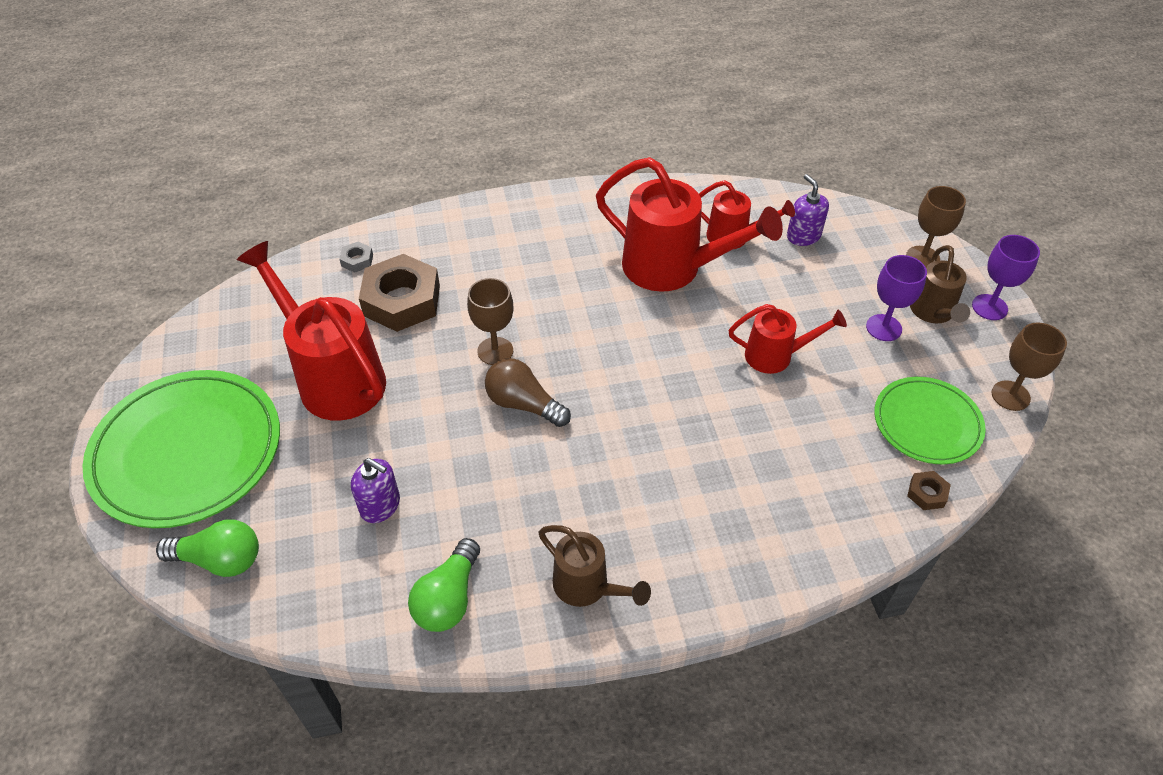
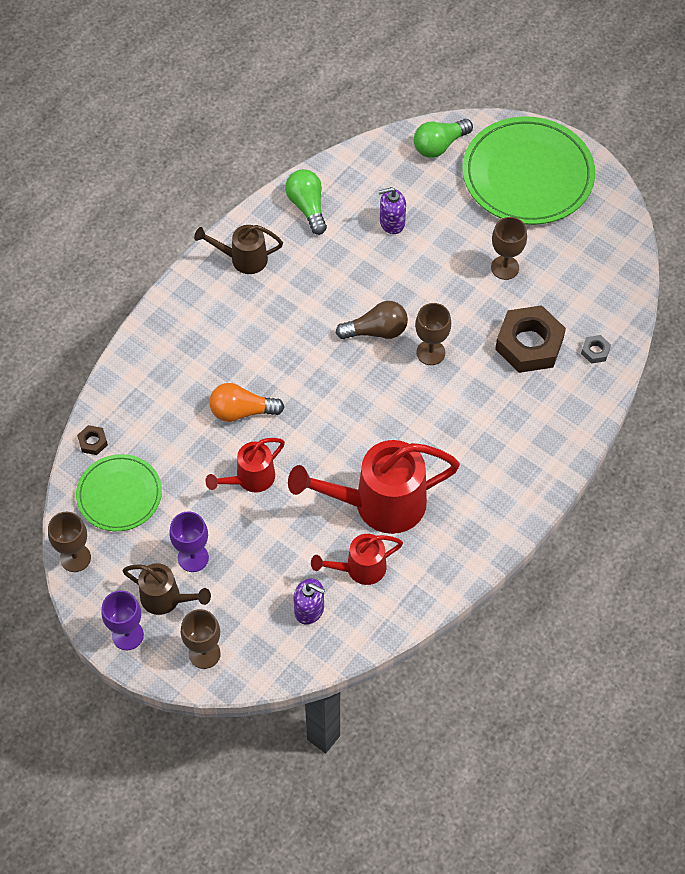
camera: 140 degrees right, 10 degrees up
red watering can [237,241,386,421] -> brown goblet [491,217,527,280]
brown watering can [910,245,970,323] -> brown watering can turned 150 degrees clockwise [122,563,211,615]
none -> orange light bulb [209,383,285,422]

